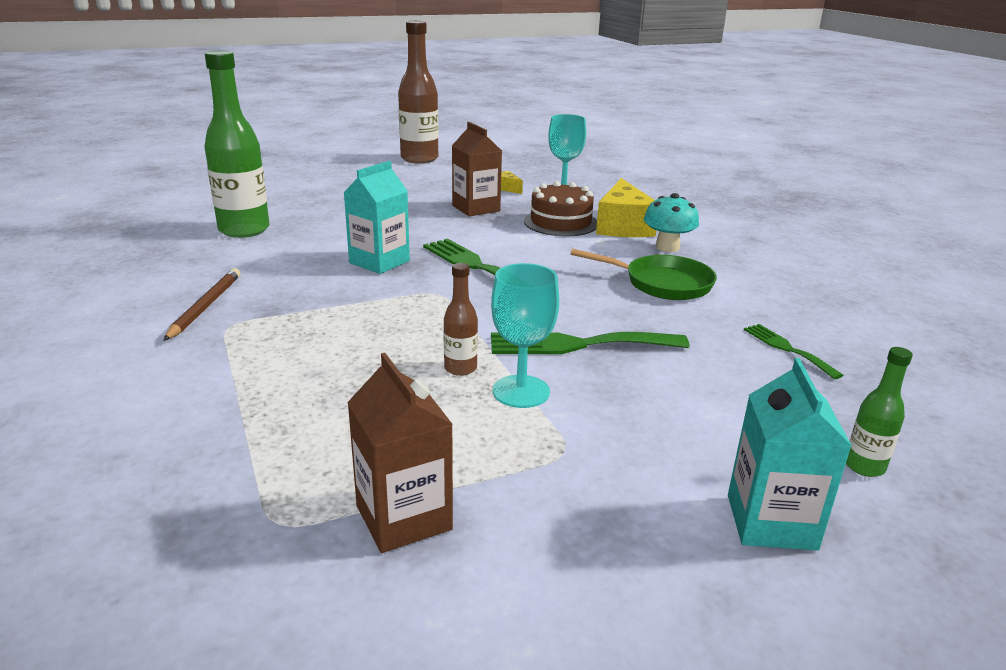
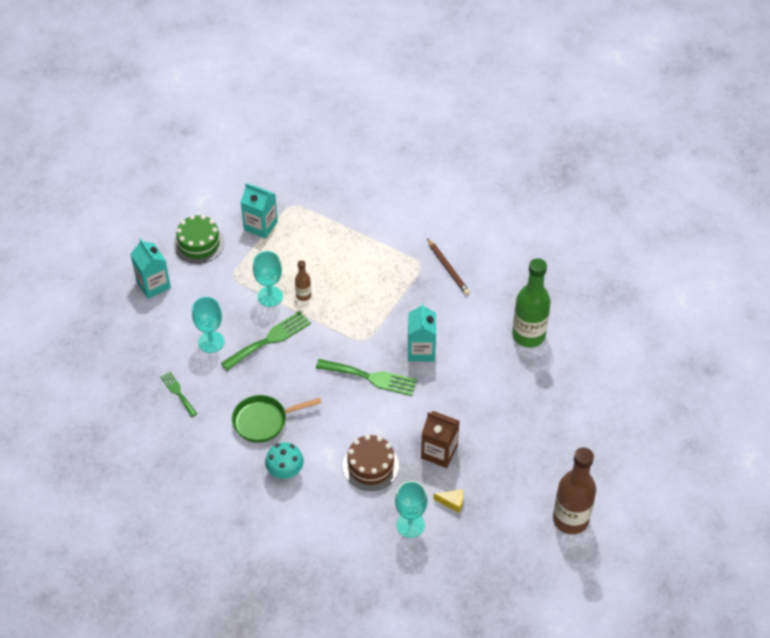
camera: 145 degrees right, 25 degrees up
brown carton [347,353,453,553] -> turquoise carton [241,183,278,239]
yellow cheese [596,178,656,237] -> none
green fork [744,324,844,379] -> green fork turned 150 degrees counterclockwise [161,372,197,417]
green bottle [846,347,913,477] -> none
none -> green cake [174,215,224,264]
none -> turquoise goblet [192,297,224,353]

